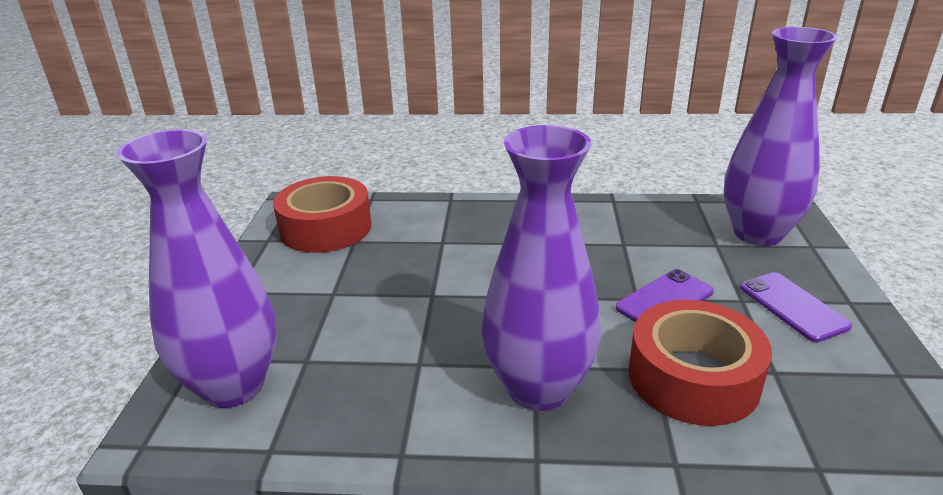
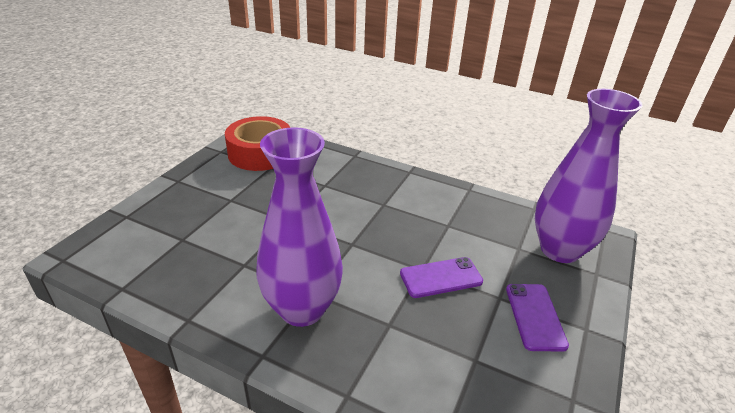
camera: 20 degrees right, 5 degrees up
purple vase [117,129,277,408] -> none
red tape [628,300,772,426] -> none

